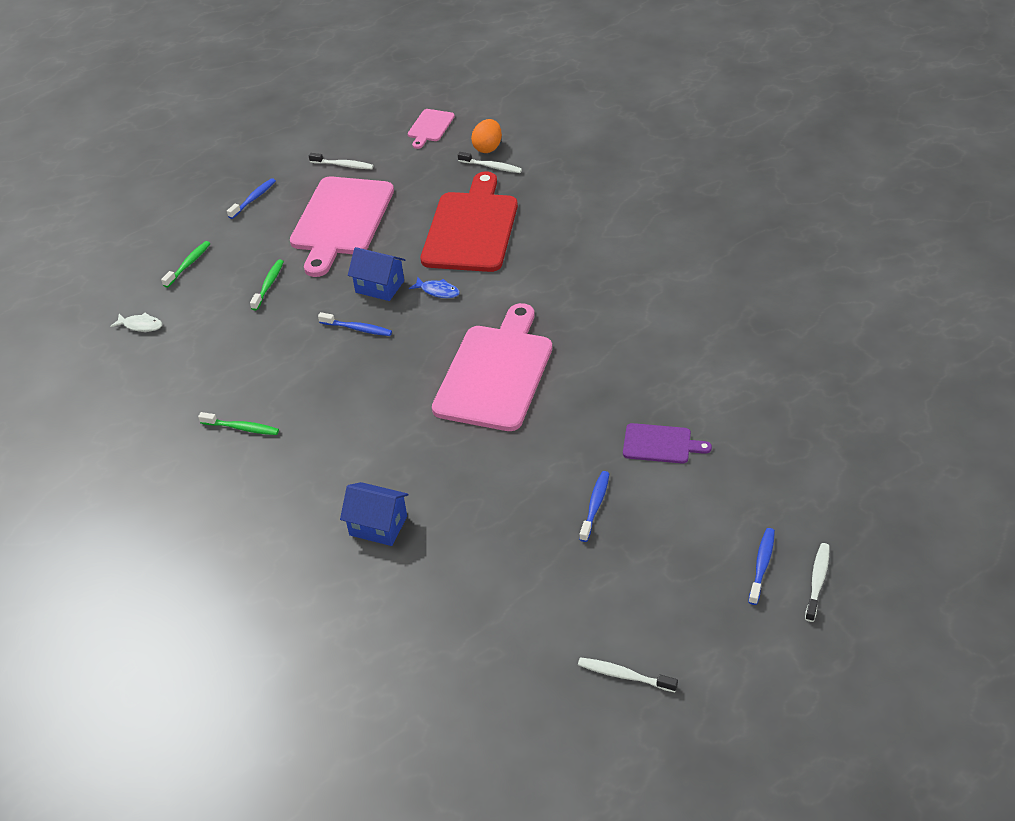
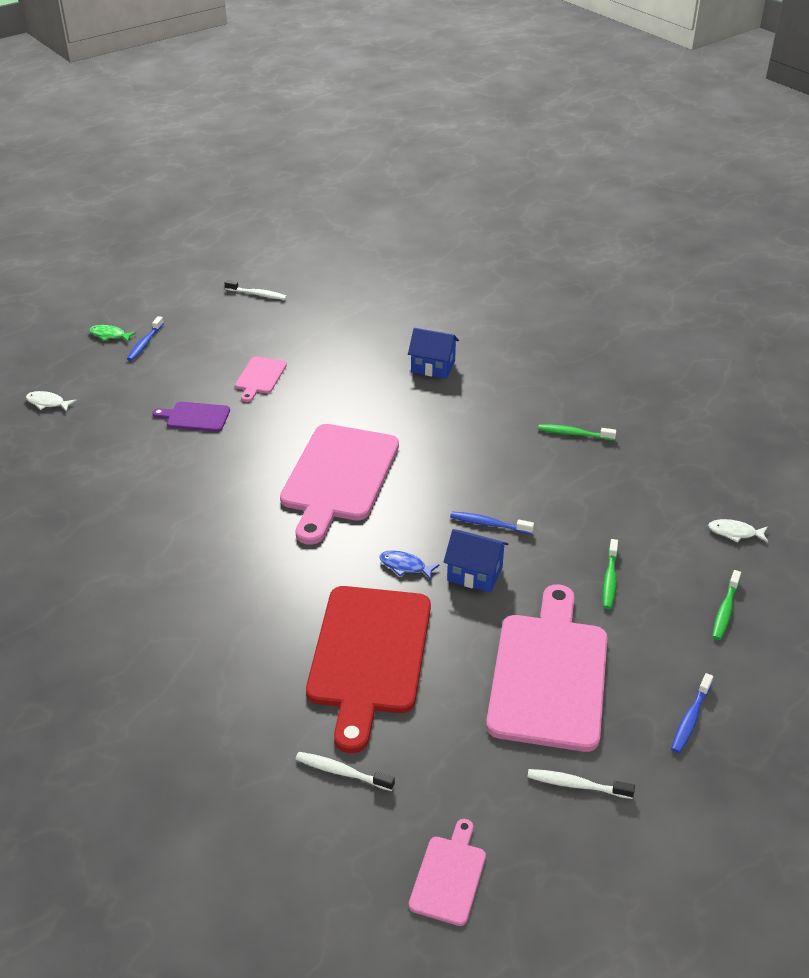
camera: 175 degrees right, 5 degrees down
orange egg [471,119,502,153] -> none
blue toothbrush [579,471,610,542] -> pink cutting board [235,356,287,402]
white toothbrush [805,543,830,622] -> green fish [89,325,137,342]
none -> white fish [26,391,77,411]

